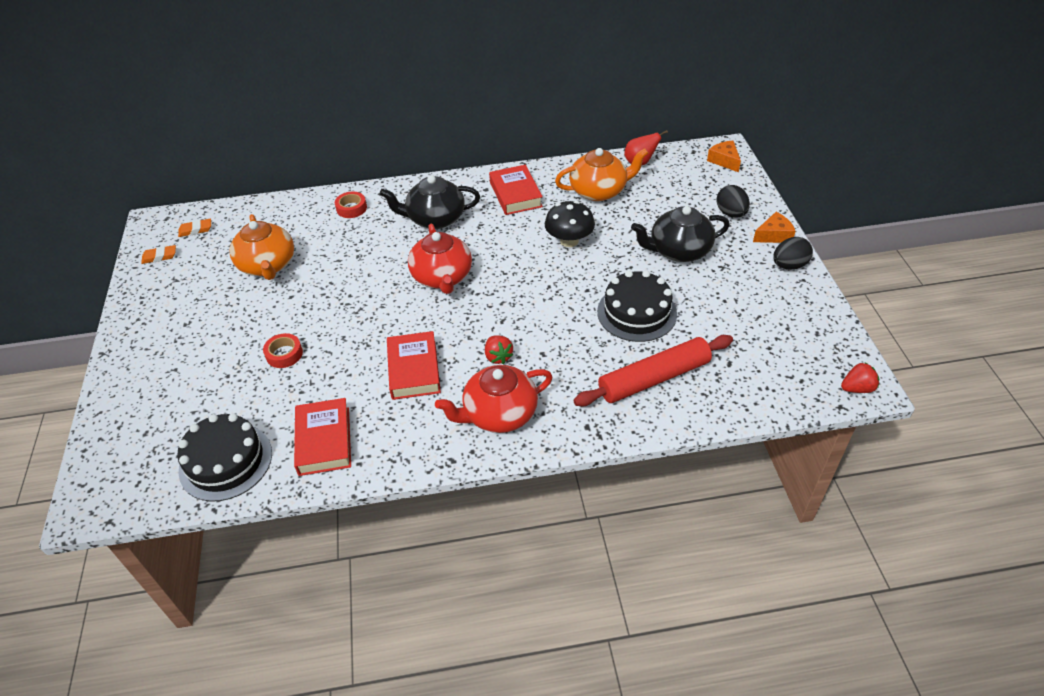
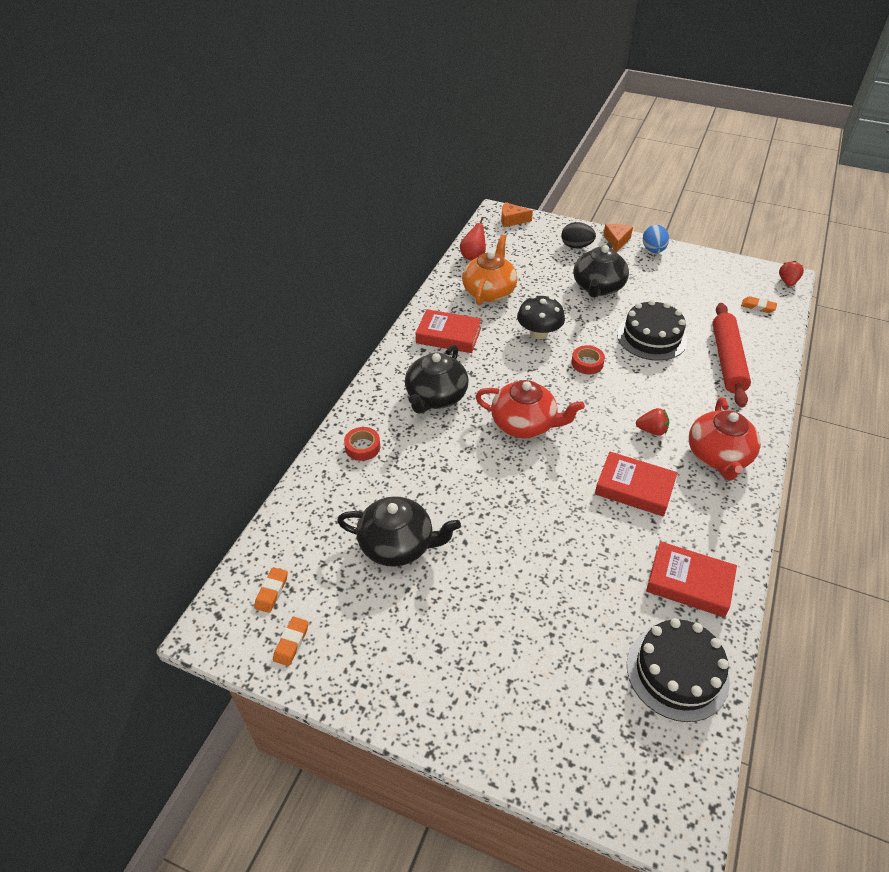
camera: 60 degrees left, 0 degrees up
orange teapot [230,214,294,280] -> black teapot [337,496,461,567]
red tape [263,333,303,368] -> red tape moved to [571,345,605,374]
black egg [773,237,813,270] -> blue egg [643,225,669,253]
none -> orange eraser [741,296,777,313]

